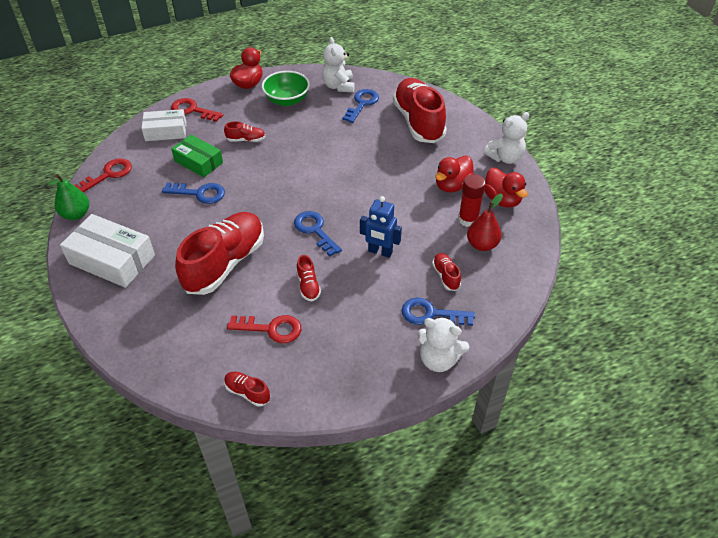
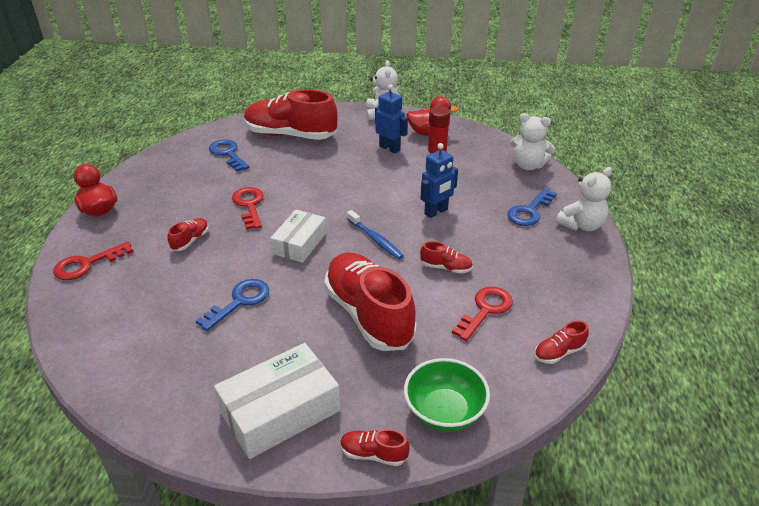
camera: 60 degrees left, 10 degrees down
green pear [47,174,89,220] -> none
red key [74,158,132,192] -> red key moved to [232,187,264,230]
white box [141,109,186,141] -> white box moved to [271,210,326,263]
green box [171,135,223,177] -> none
green bowl [262,71,310,106] -> green bowl moved to [404,358,490,431]
blue key [294,211,342,256] -> blue toothbrush [347,210,404,259]
white teddy bear [322,37,355,93] -> white teddy bear moved to [510,113,555,170]
red shoe [432,253,461,291] -> red shoe moved to [340,429,409,466]
red duck [435,156,474,192] -> blue robot [375,85,408,154]
red pear [467,194,503,251] -> none

